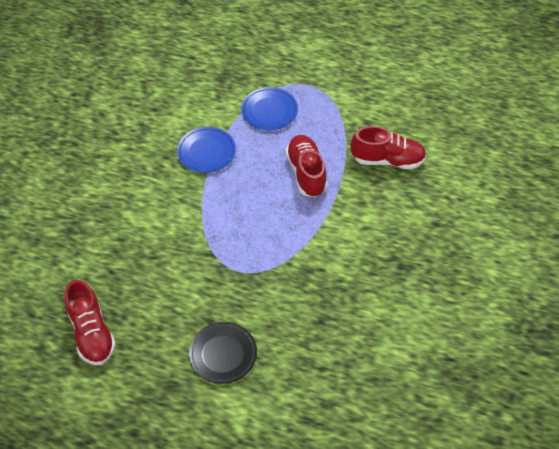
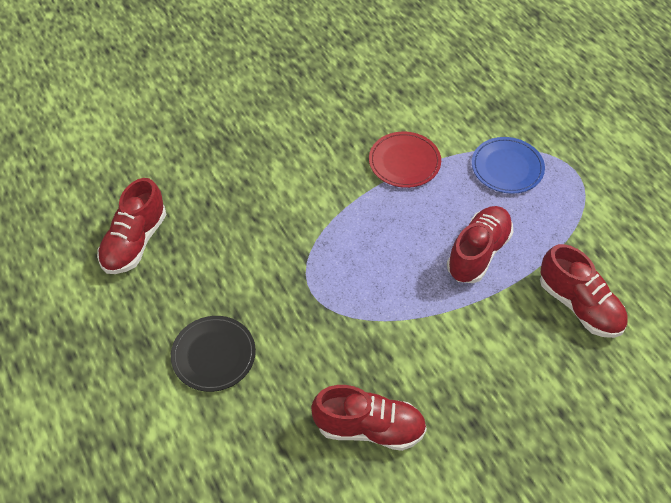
camera: 45 degrees right, 0 degrees up
blue plate [177,127,236,173] -> red plate [369,132,441,188]
none -> red shoe [311,385,427,451]

